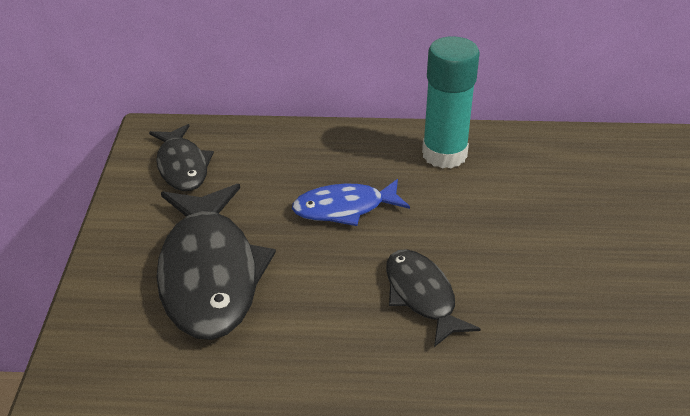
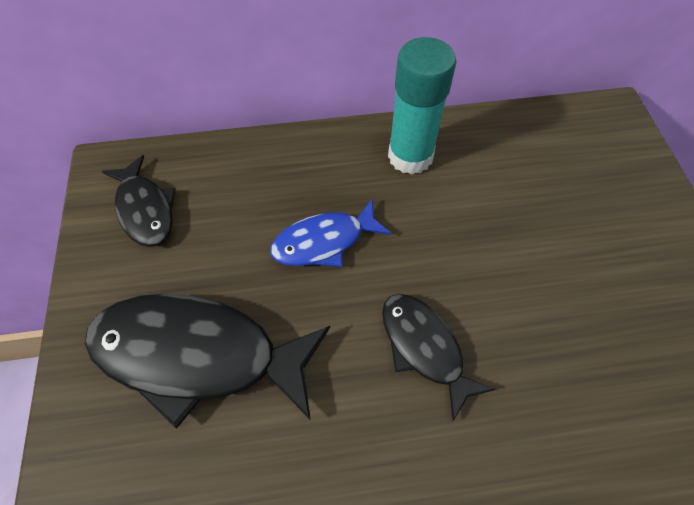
camera: 10 degrees left, 20 degrees up
black fish [156,184,276,340] -> black fish turned 120 degrees clockwise [85,294,330,429]

